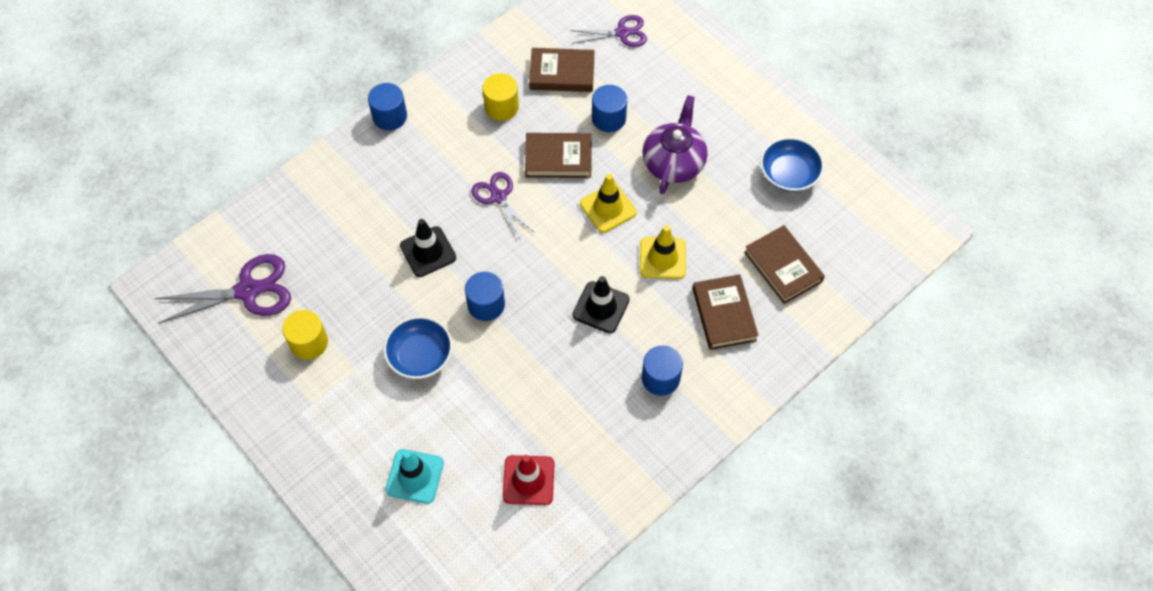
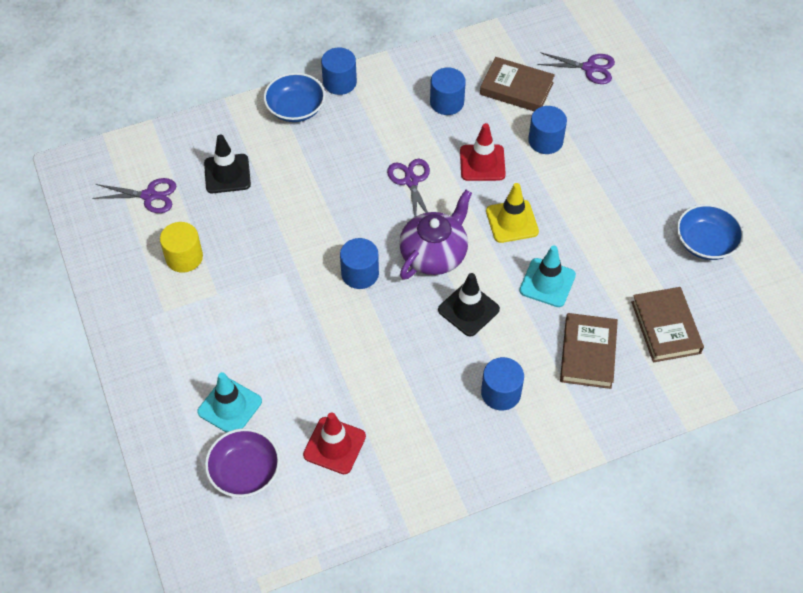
camera: 20 degrees right, 5 degrees down
purple scissors [154,254,291,324] -> purple scissors [92,178,177,213], size x0.64
blue bowl [383,316,453,379] -> blue bowl moved to [264,73,325,122]
black traffic cone [400,219,456,277] -> black traffic cone moved to [204,134,251,193]
yellow cylinder [482,73,519,121] -> blue cylinder [430,67,466,115]
brown book [525,133,592,178] -> red traffic cone [460,123,506,181]
yellow traffic cone [640,225,686,279] -> turquoise traffic cone [519,245,576,307]
purple teapot [642,95,707,194] -> purple teapot moved to [399,190,472,280]
none -> purple bowl [205,428,280,497]

